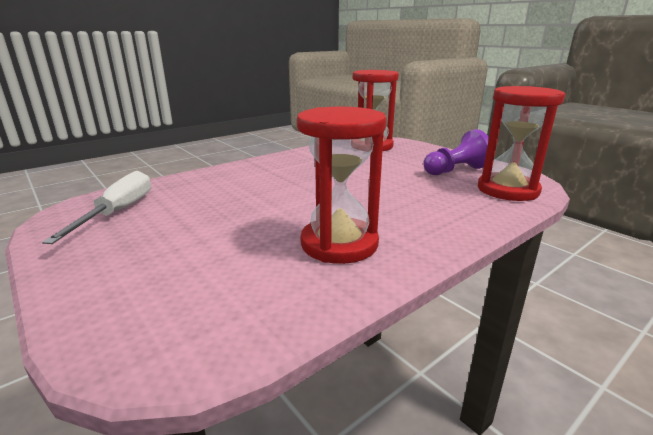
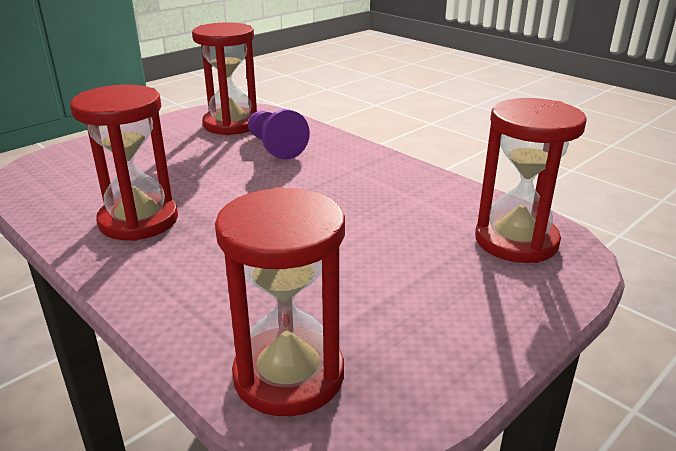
camera: 85 degrees right, 5 degrees up
white screwdriver [42,171,151,244] -> red hourglass [192,22,257,135]
purple pawn [423,129,489,175] -> purple pawn moved to [248,109,310,159]

